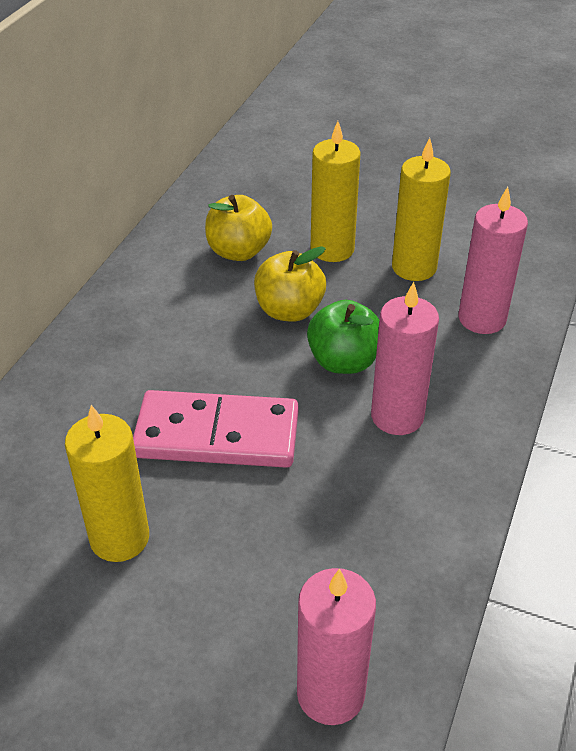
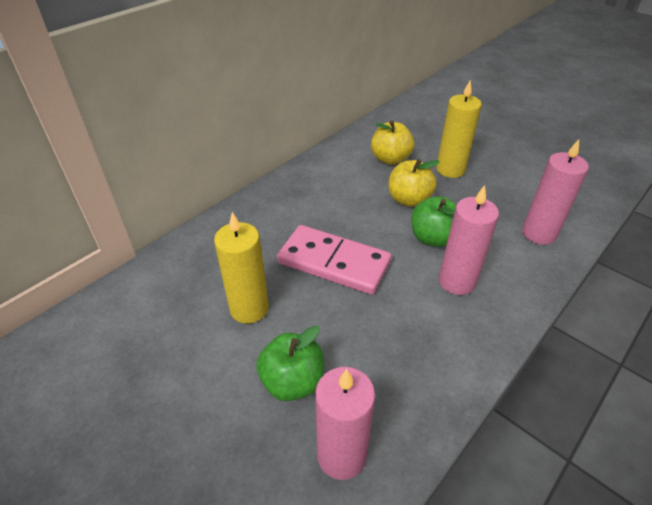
camera: 20 degrees right, 0 degrees up
yellow candle [392,138,451,281] -> none
none -> green apple [256,326,325,401]

